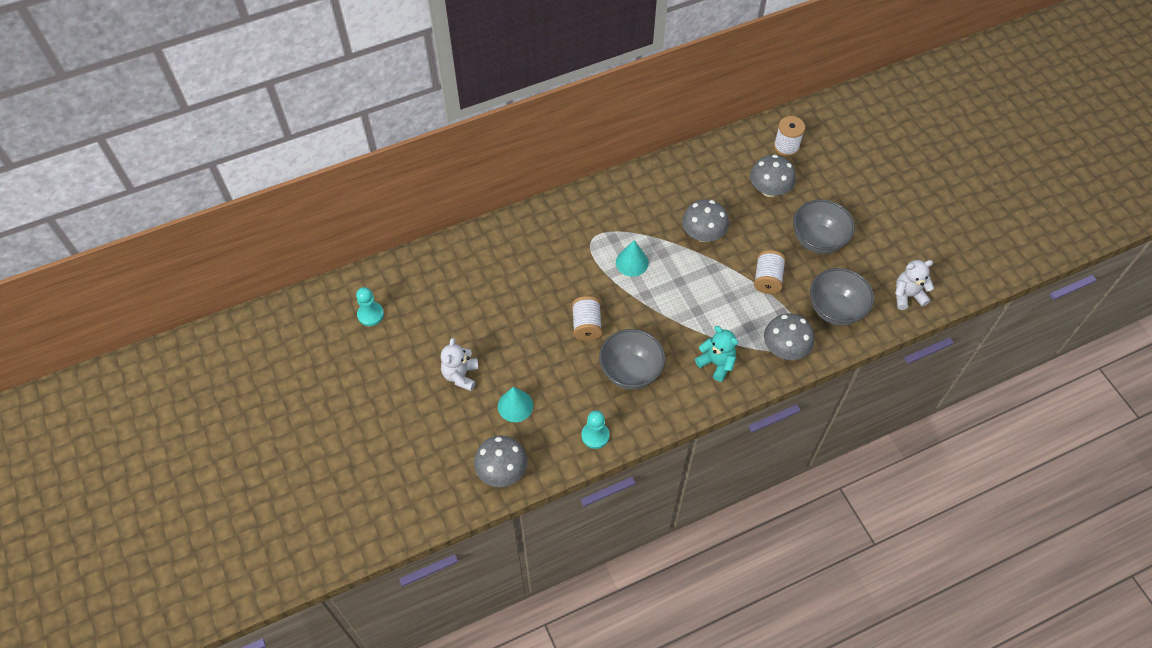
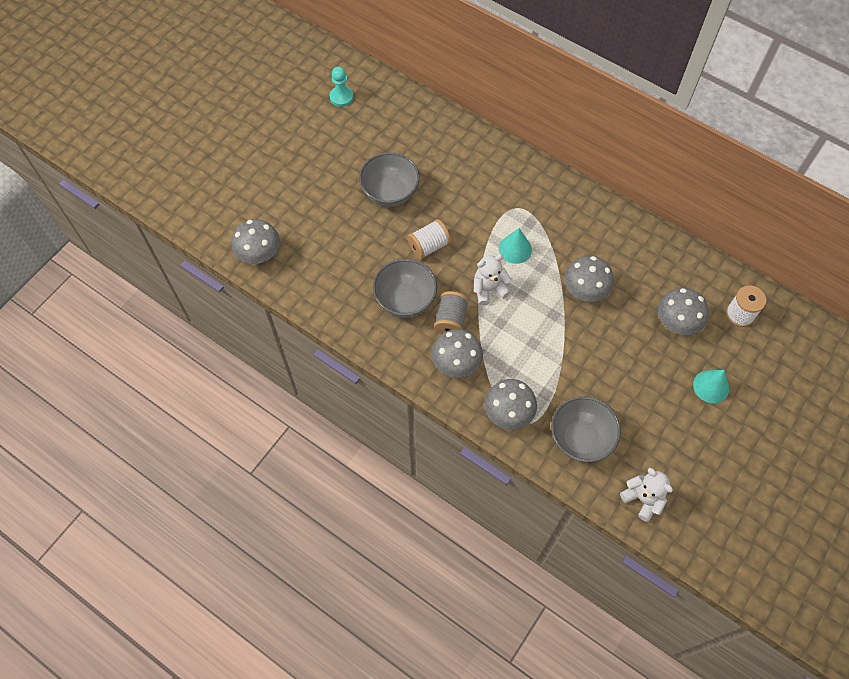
camera: 60 degrees right, 5 degrees up
white teddy bear [441,337,479,391] -> white teddy bear moved to [474,254,511,306]
turquoise cone [498,387,533,422] -> turquoise cone moved to [693,370,729,403]
turquoise pawn [581,410,610,449] -> none
turquoise teddy bear [695,326,738,382] -> grey mushroom [432,329,483,378]
white spool [754,250,786,294] -> none
grey bowl [793,199,855,254] -> grey bowl moved to [359,152,420,207]
none -> grey spool [434,291,469,334]

